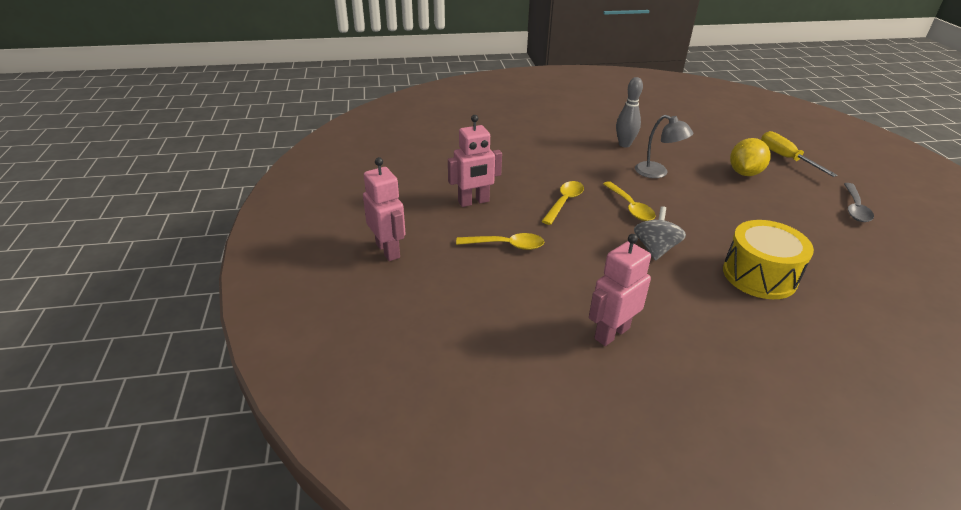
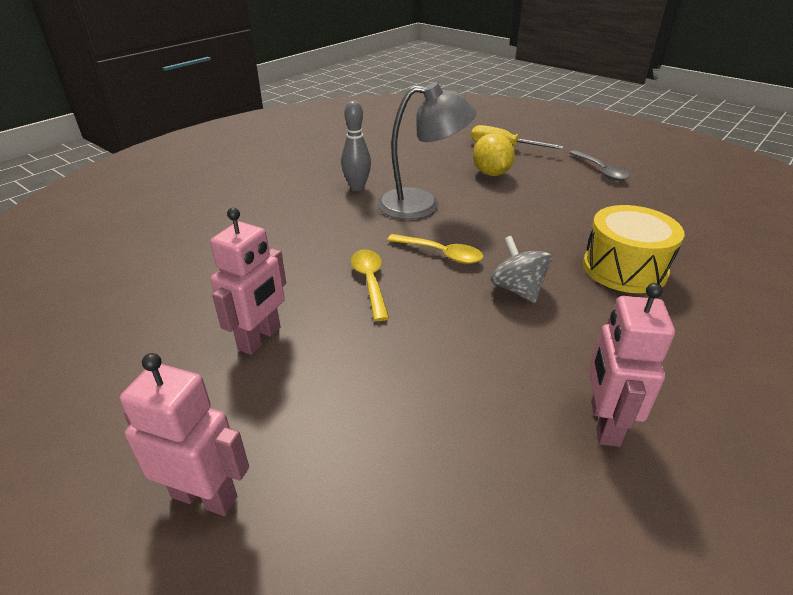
camera: 40 degrees left, 0 degrees up
yellow spoon [456,233,544,250] -> none
grey lamp [635,115,693,178] -> grey lamp [377,82,476,220], size x1.57

